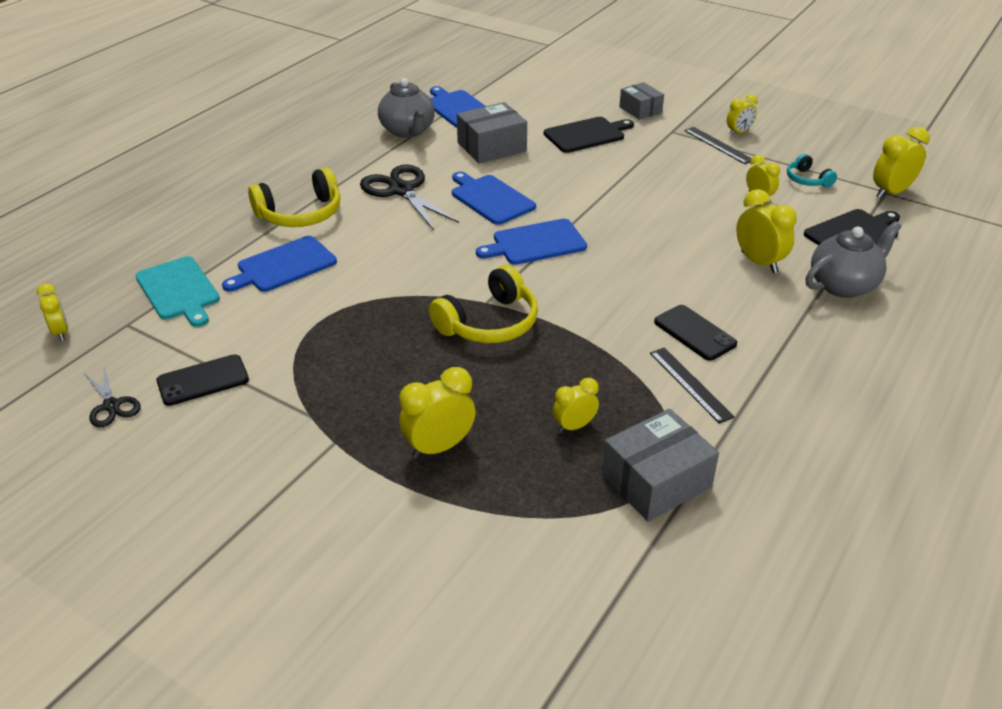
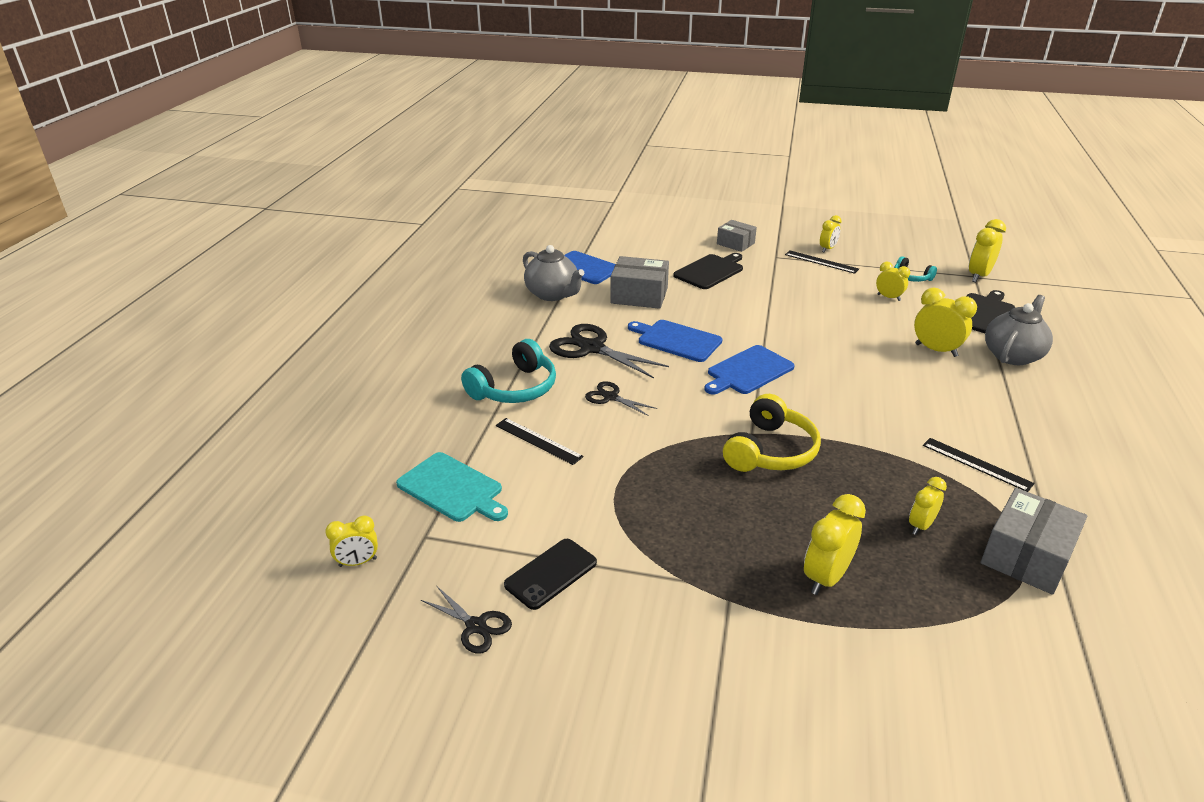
camera: 20 degrees left, 5 degrees down
yellow clock [37,283,69,341] -> yellow clock turned 120 degrees clockwise [325,515,378,567]
blue cutting board [222,236,337,292] -> black ruler [496,418,584,465]
yellow headphones [248,167,340,227] -> turquoise headphones [461,339,556,403]
grey box [457,102,527,164] -> grey box turned 60 degrees clockwise [610,256,669,309]
black phone [654,305,737,361] -> none
none -> black scissors [585,381,657,416]

